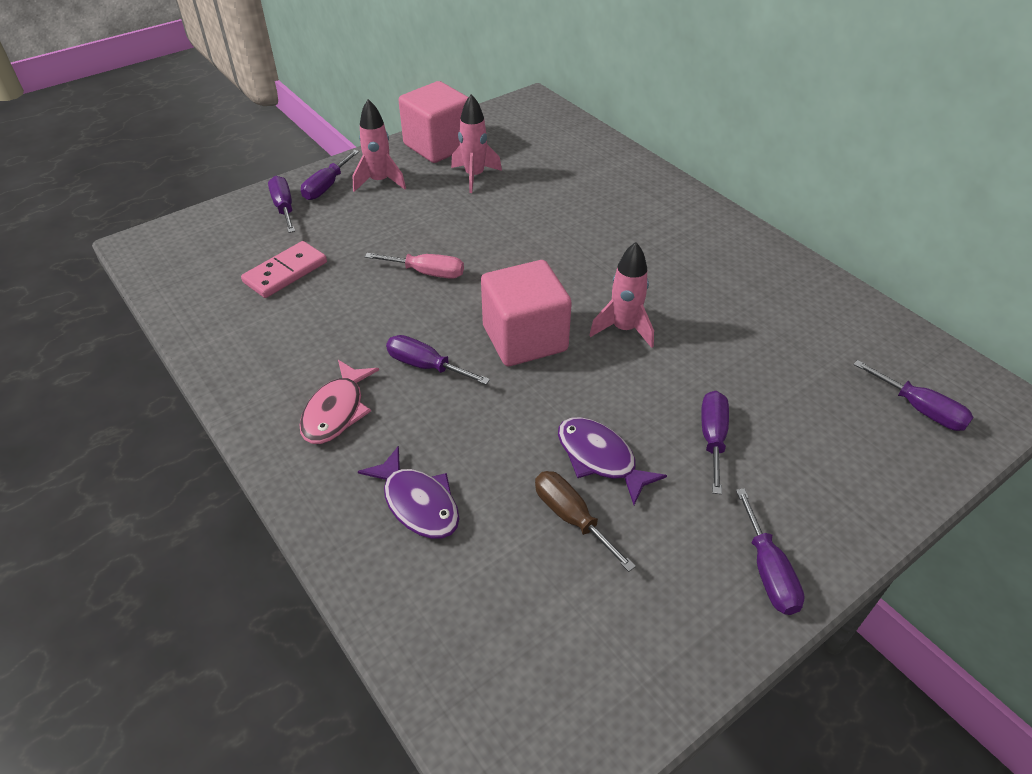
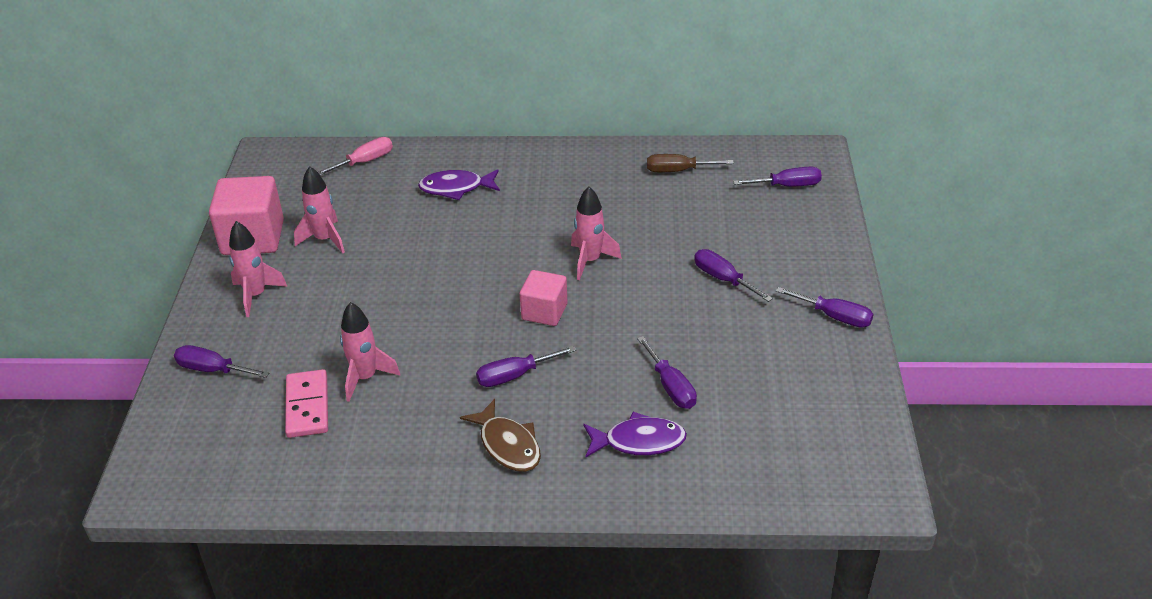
camera: 50 degrees left, 5 degrees down
pink fish [300,360,379,444] -> brown fish [460,399,541,472]
purple screwdriver [301,150,359,200] -> purple screwdriver moved to [637,336,697,409]
pink screwdriver [365,253,464,279] -> pink screwdriver moved to [318,137,393,175]
pink cube [481,260,572,366] -> pink cube [520,270,568,326], size x0.62
brown screwdriver [535,471,636,572] -> brown screwdriver moved to [647,154,734,172]
purple fish [558,417,667,505] -> purple fish moved to [418,169,500,200]
none -> pink rocket [340,302,400,402]

